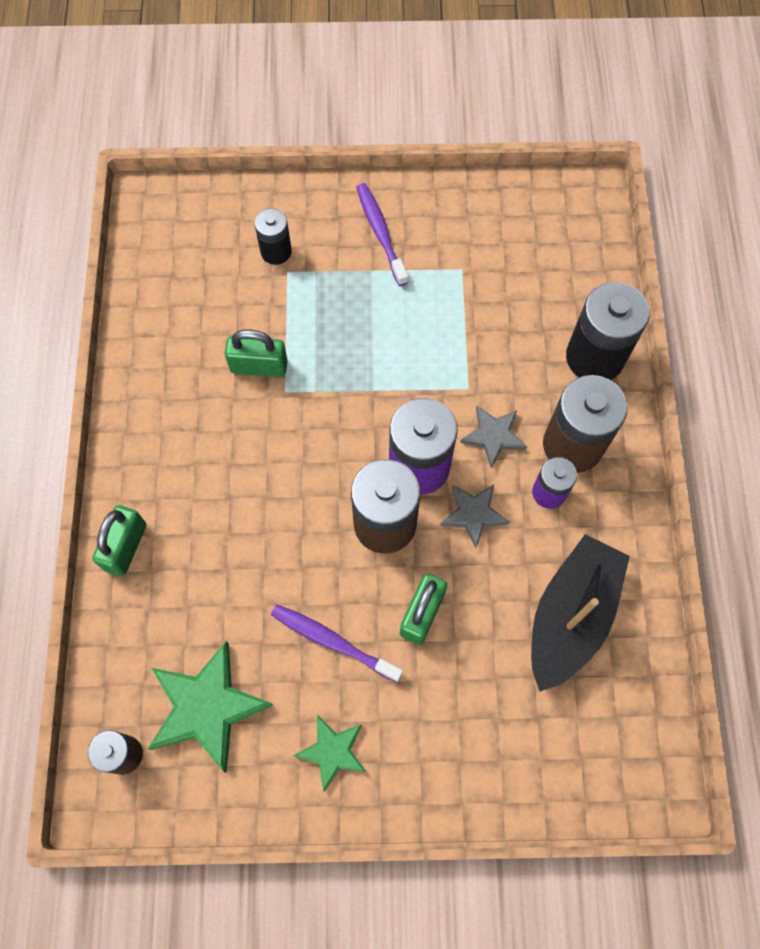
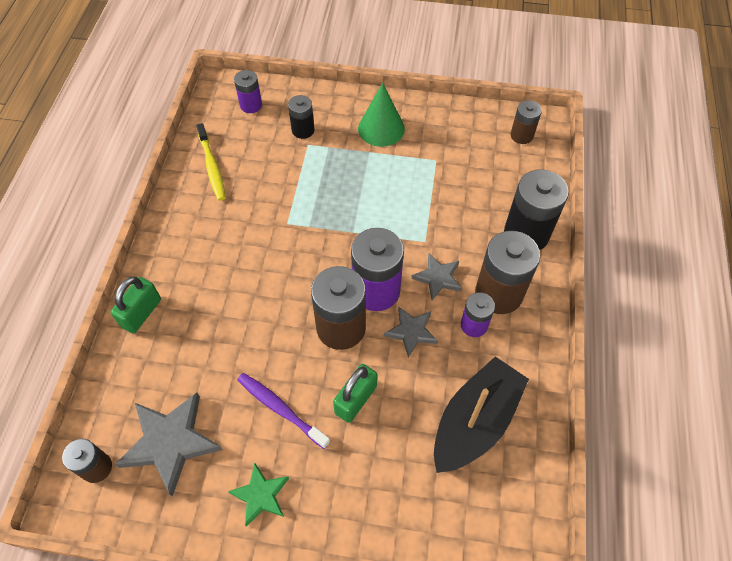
camera: 10 degrees right, 10 degrees down
green star [148,641,273,773] -> grey star [114,393,223,497]
green padlock [225,329,288,377] -> none
purple toothbrush [356,183,408,286] -> green cone [358,83,405,147]
none -> yellow toothbrush [196,123,226,201]
none -> purple battery [234,70,262,113]
none -> brown battery [511,100,542,144]

